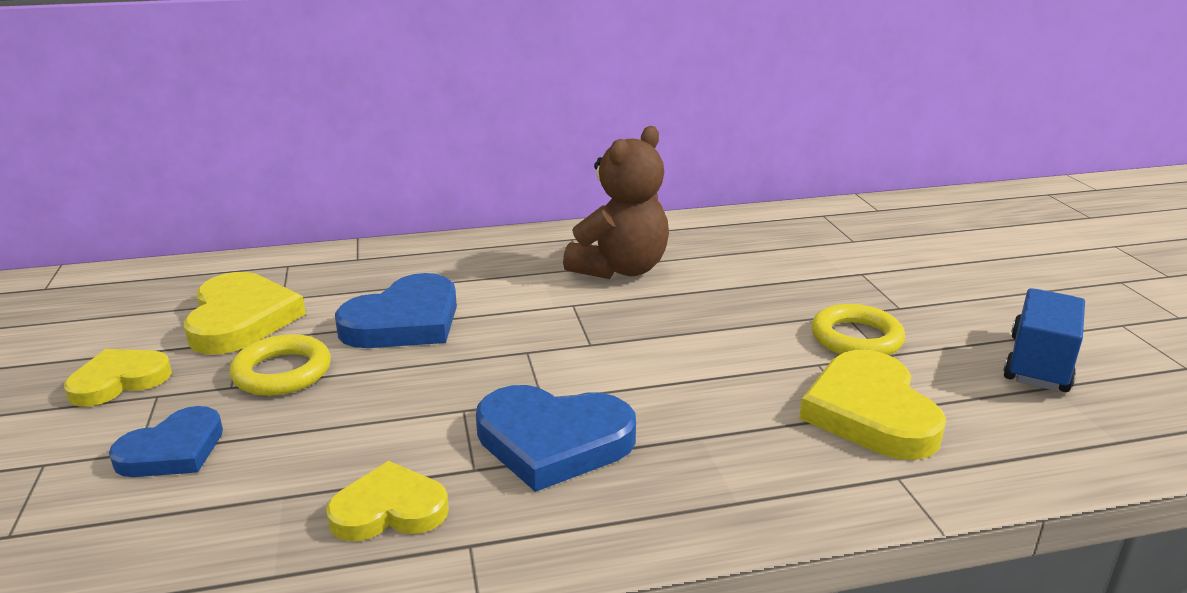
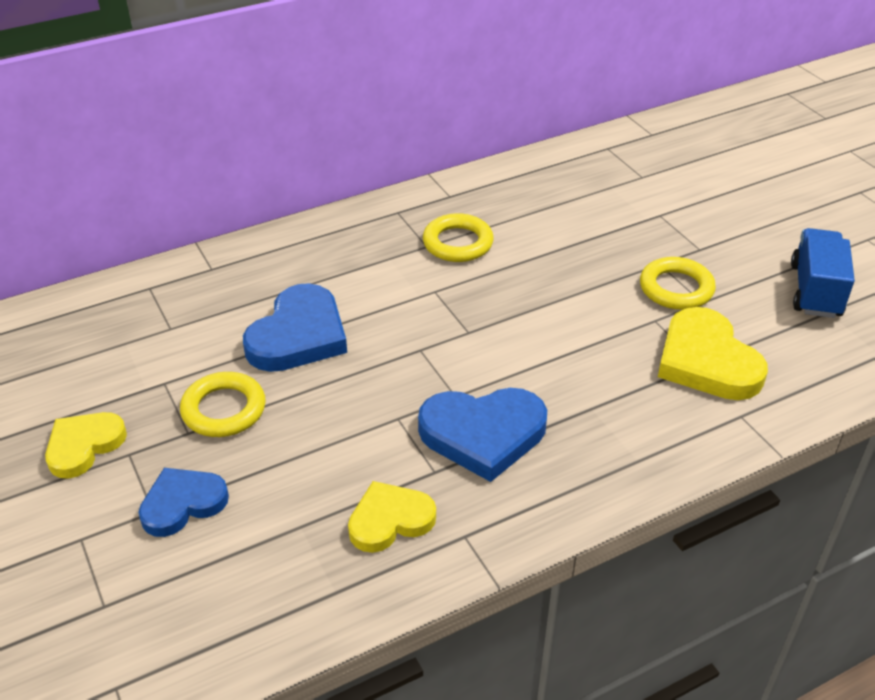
camera: 15 degrees left, 15 degrees up
blue heart [109,406,223,477] -> blue heart turned 150 degrees counterclockwise [138,468,229,537]
yellow heart [184,272,306,354] -> none
brown teddy bear [563,126,669,279] -> yellow ring [423,213,494,262]

